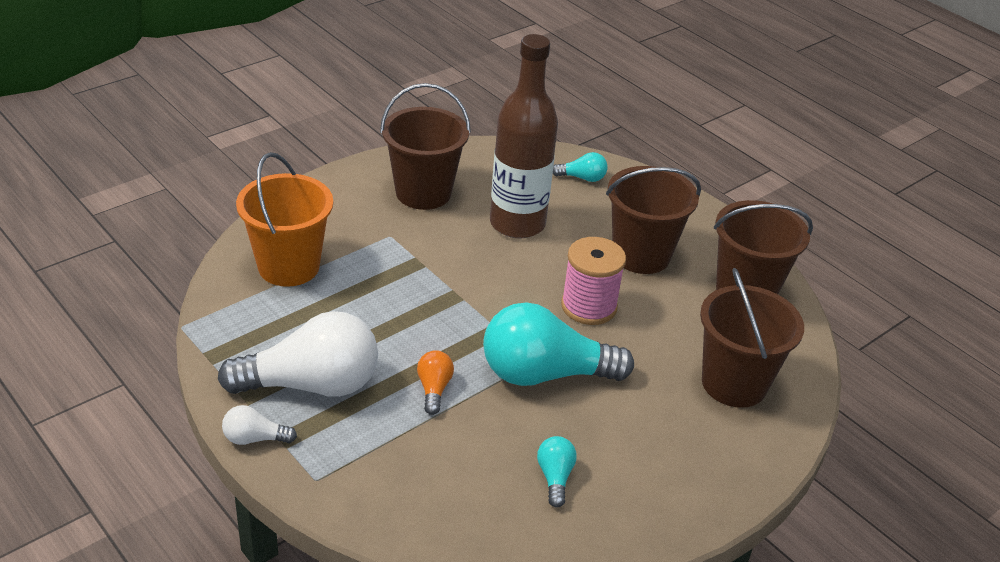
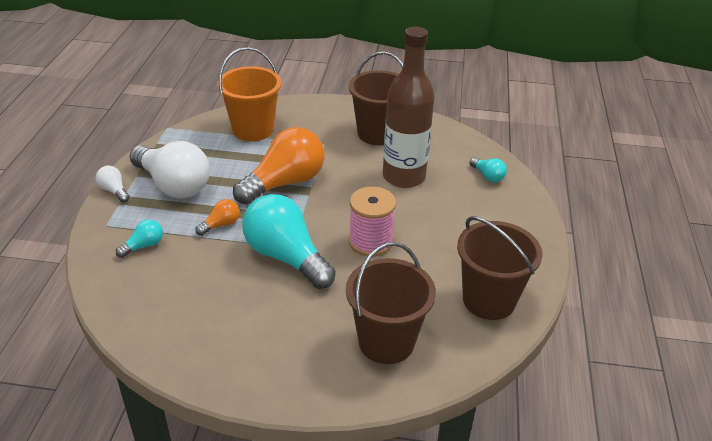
camera: 50 degrees right, 0 degrees up
turquoise light bulb [537,436,577,508] -> turquoise light bulb moved to [116,219,163,258]
brown bucket [606,166,701,274] -> none
none -> orange light bulb [233,127,324,204]

